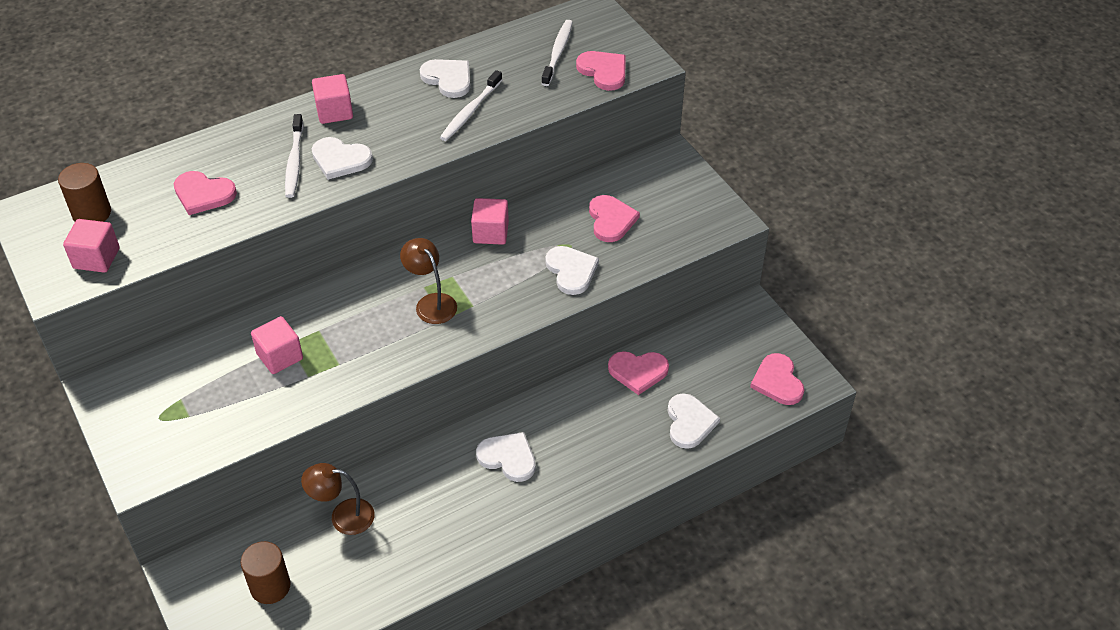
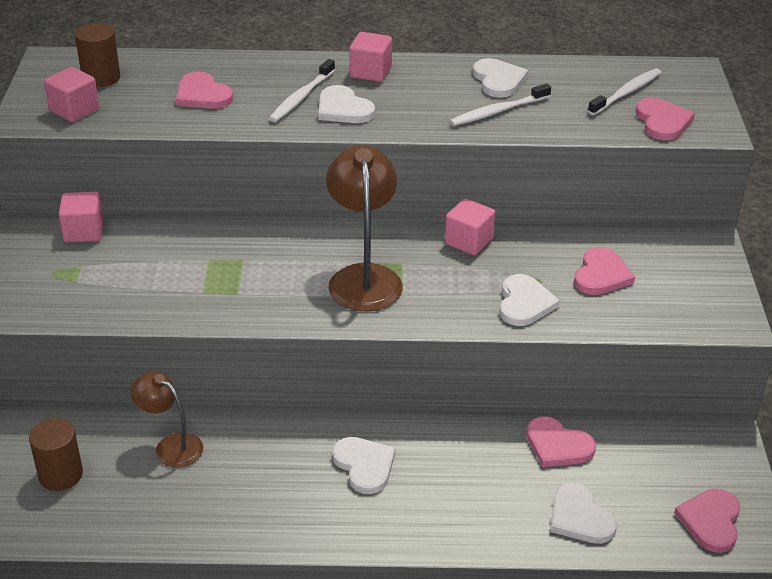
camera: 30 degrees right, 10 degrees down
pink cube [251,316,303,374] -> pink cube moved to [59,191,104,243]
brown lamp [400,238,457,324] -> brown lamp [326,145,403,311], size x1.62
white heart [668,393,720,449] -> white heart turned 120 degrees clockwise [550,483,617,544]

